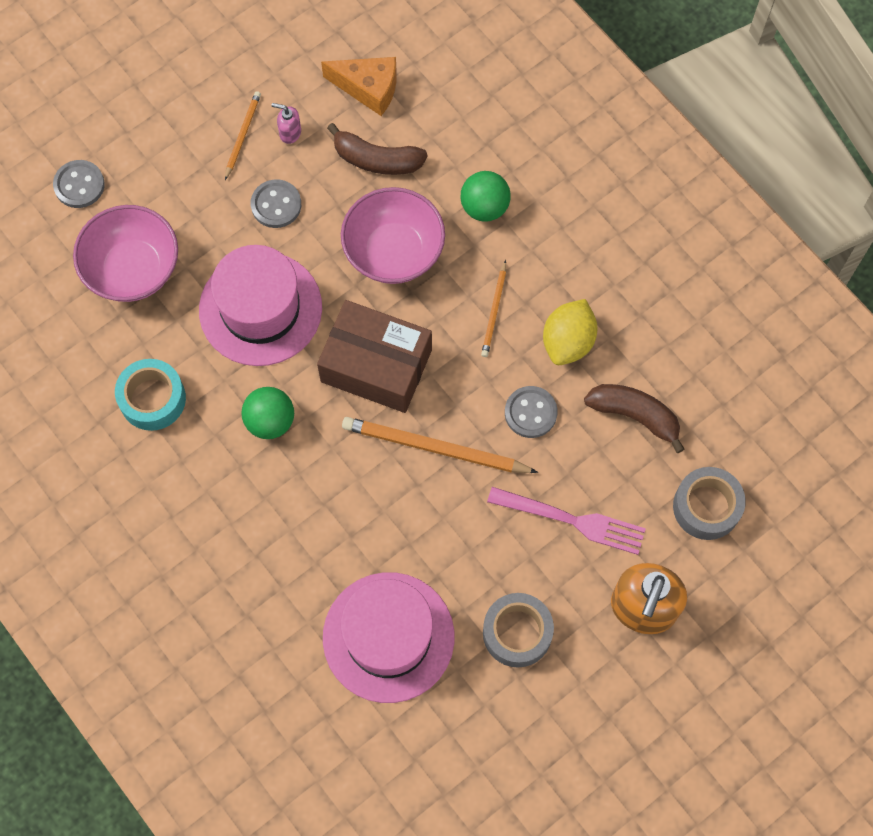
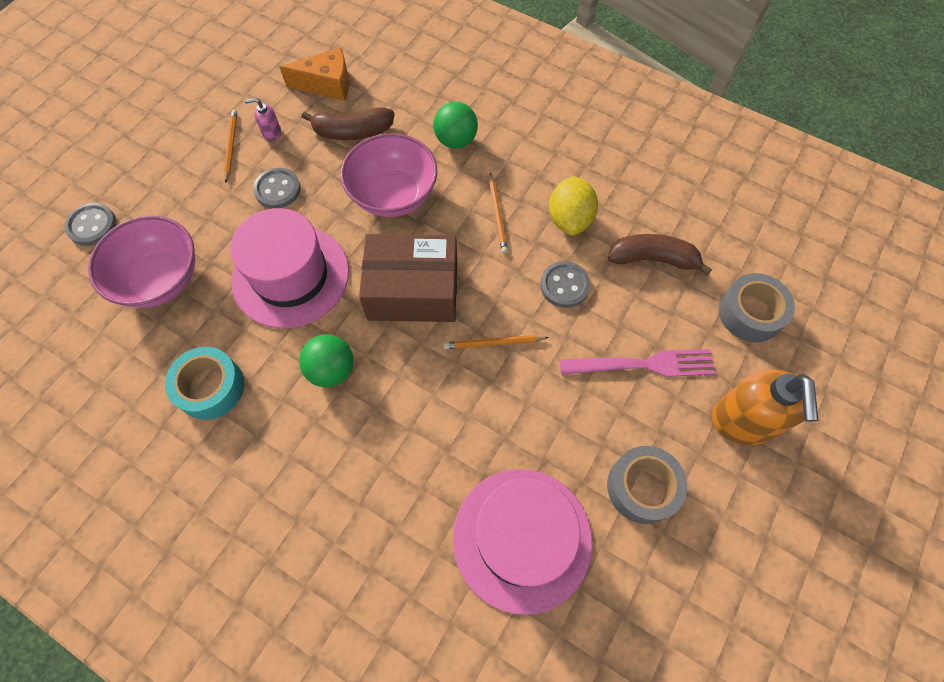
camera: 20 degrees left, 5 degrees down
orange pencil [342,417,538,473] -> orange pencil [444,335,549,349], size x0.54

